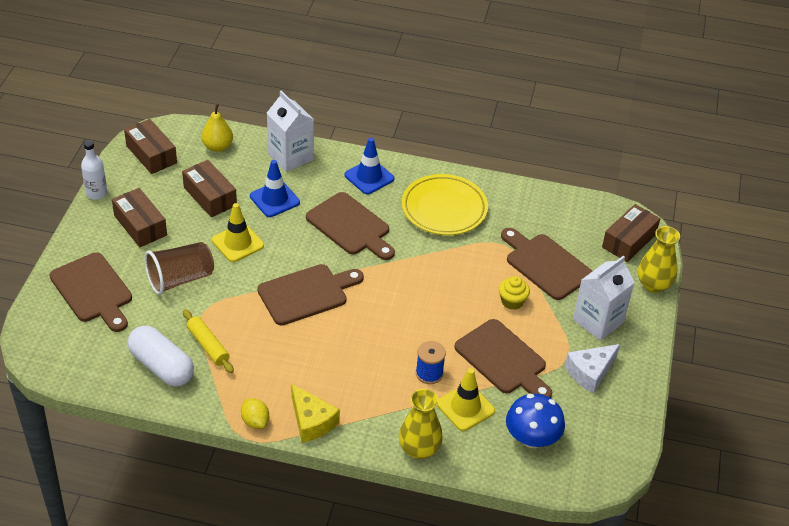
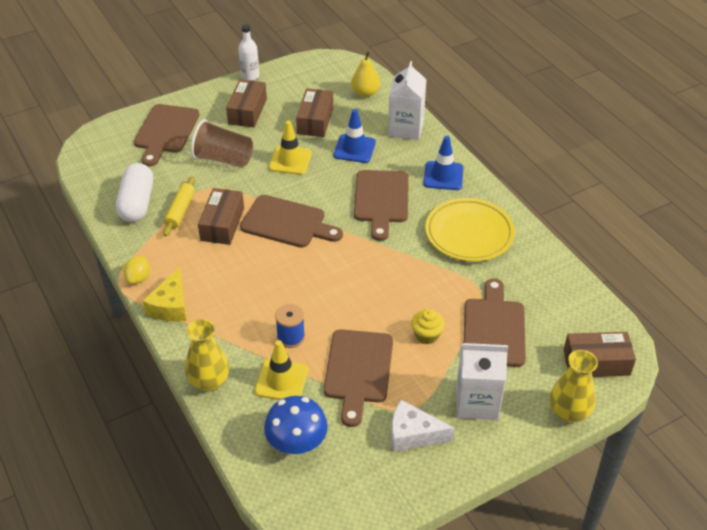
camera: 50 degrees right, 0 degrees up
brown box [124,119,177,174] -> brown box moved to [198,188,244,245]

